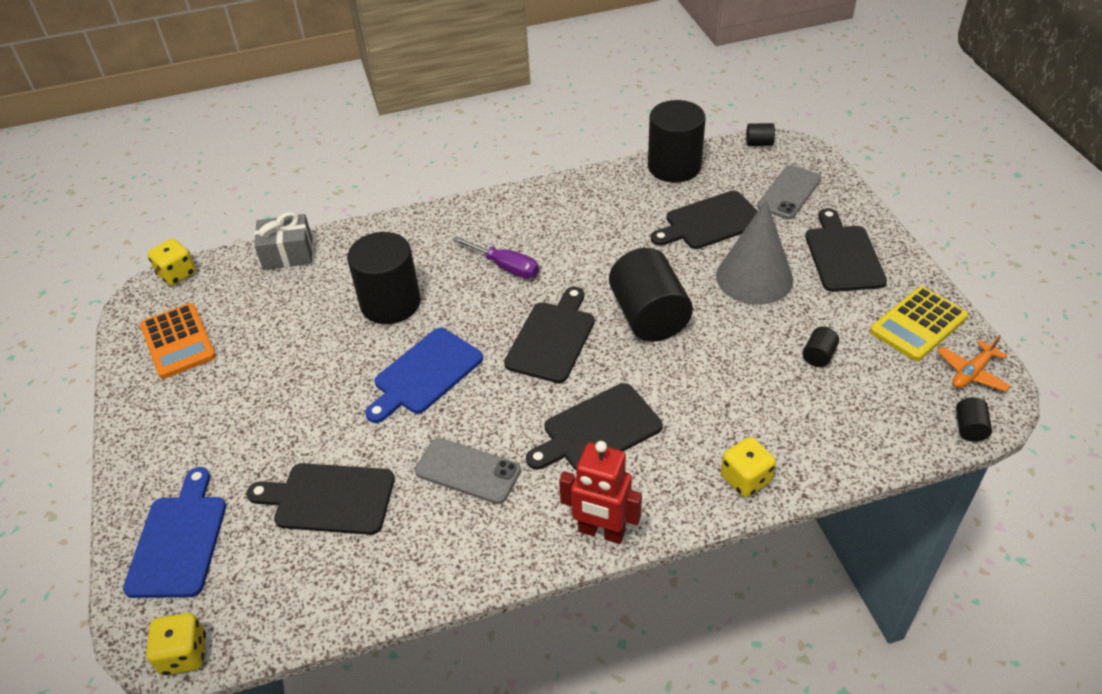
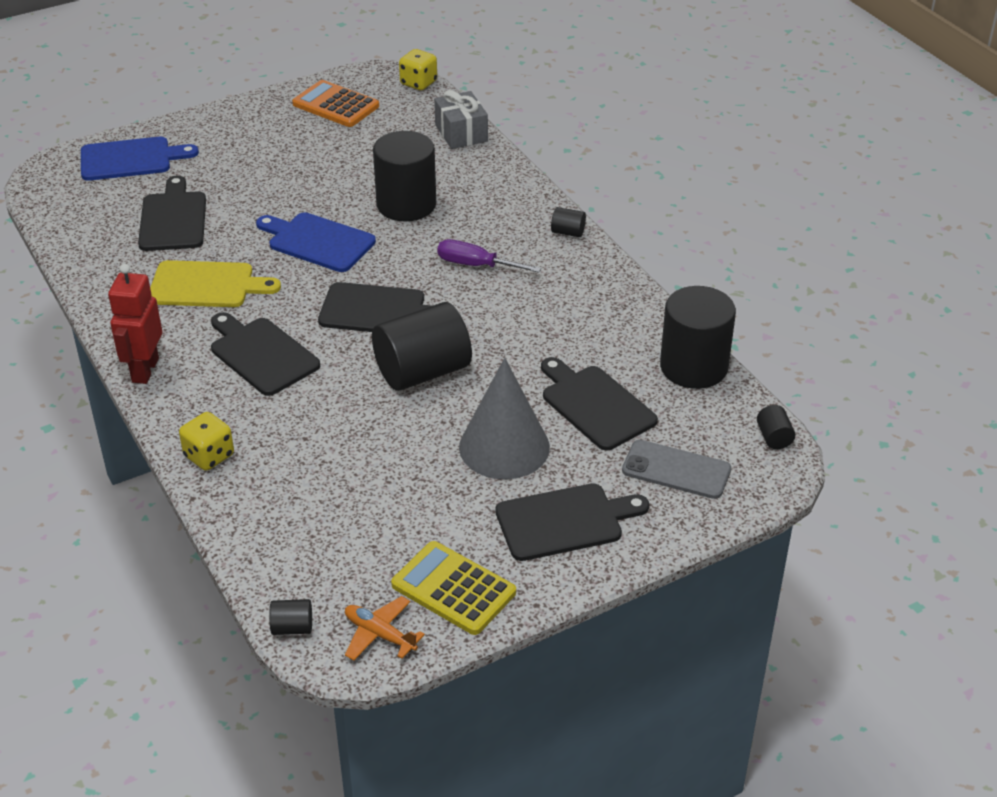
camera: 75 degrees right, 5 degrees down
orange calculator [140,303,216,379] -> orange calculator turned 75 degrees clockwise [292,80,379,127]
yellow dice [146,613,206,675] -> none
grey phone [415,438,521,504] -> yellow cutting board [150,260,281,307]
purple screwdriver [452,236,539,278] -> purple screwdriver turned 90 degrees clockwise [437,239,541,273]
black cylinder [803,327,839,367] -> black cylinder moved to [551,207,586,237]

